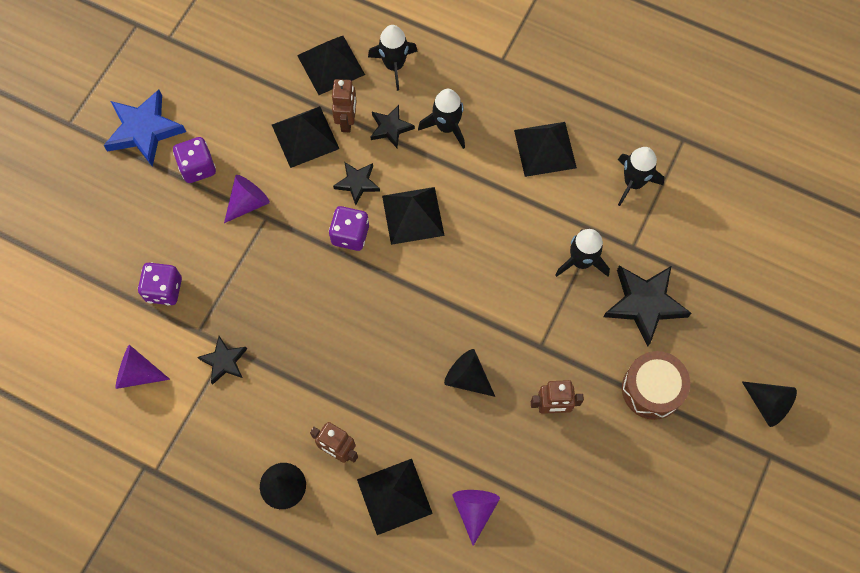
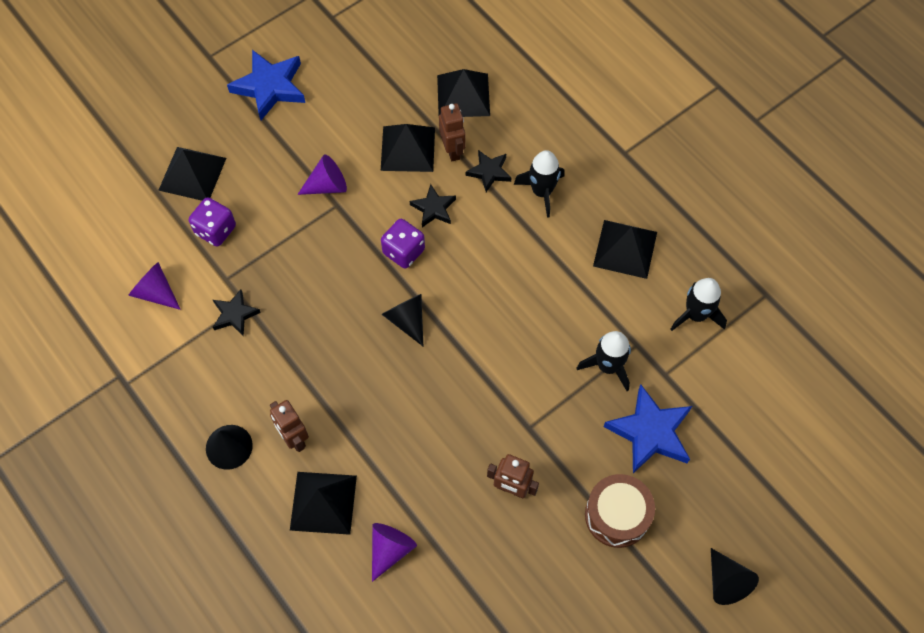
camera: 25 degrees right, 5 degrees down
purple dice [173,137,216,183] -> none
brown robot [332,79,357,133] -> brown robot turned 45 degrees counterclockwise [439,103,465,161]
black rocket [368,25,418,91] -> none
black pyramid [382,187,445,245] -> black pyramid moved to [158,147,226,201]
black cone [444,349,495,397] -> black cone moved to [381,294,423,346]
black star [604,266,691,346] -> blue star [603,384,692,473]

